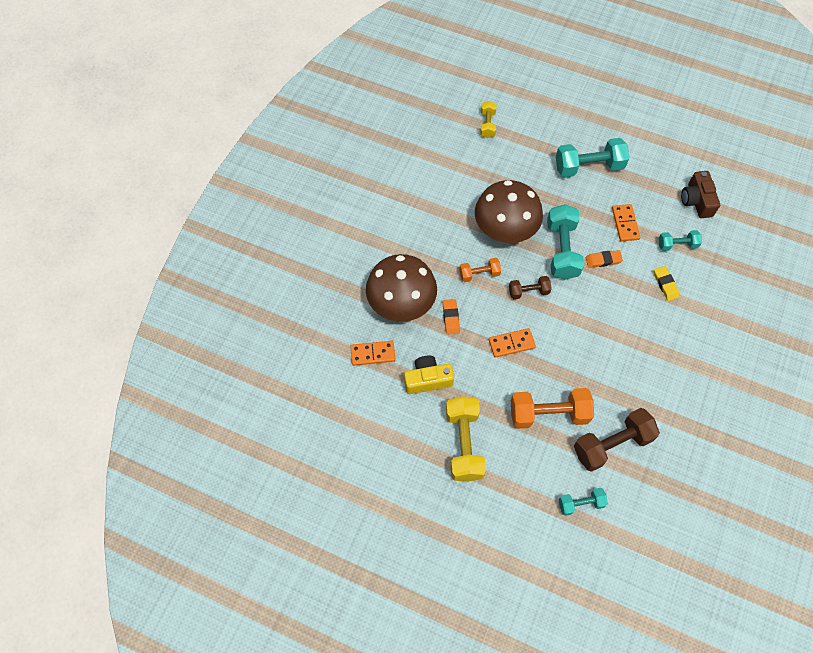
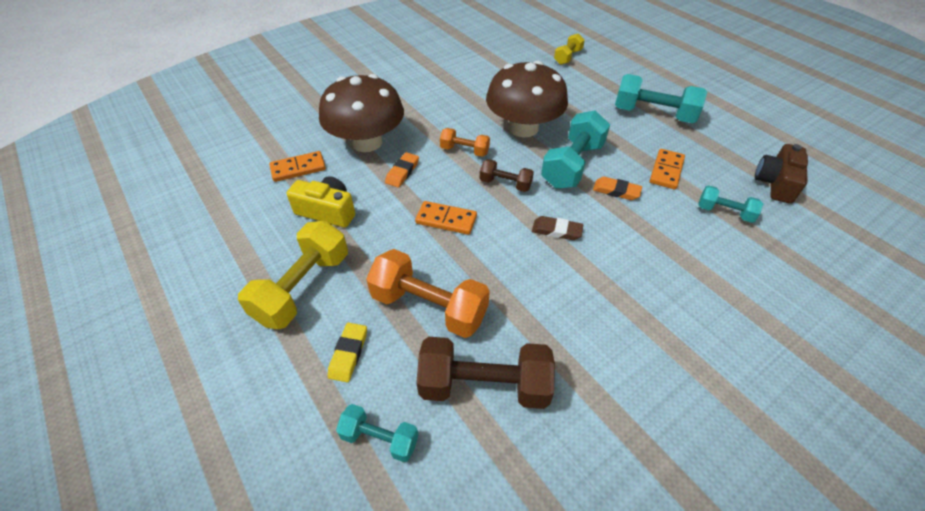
camera: 30 degrees right, 15 degrees down
orange domino [350,341,396,366] -> orange domino turned 45 degrees counterclockwise [269,151,326,182]
yellow eraser [654,266,679,301] -> yellow eraser moved to [328,323,367,382]
none -> brown eraser [532,216,583,240]

